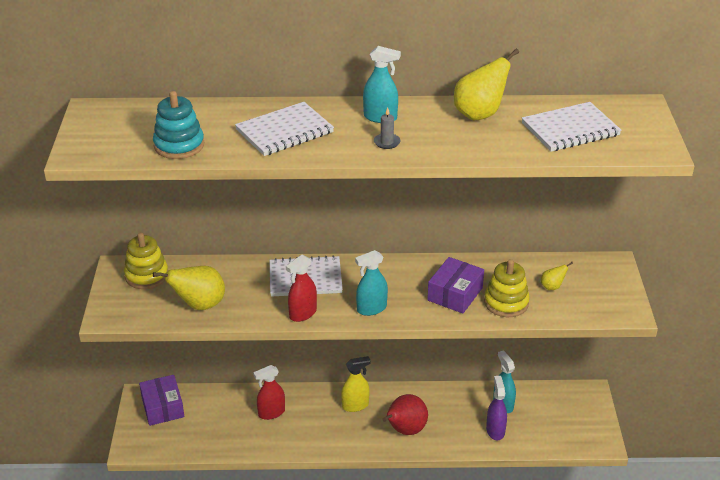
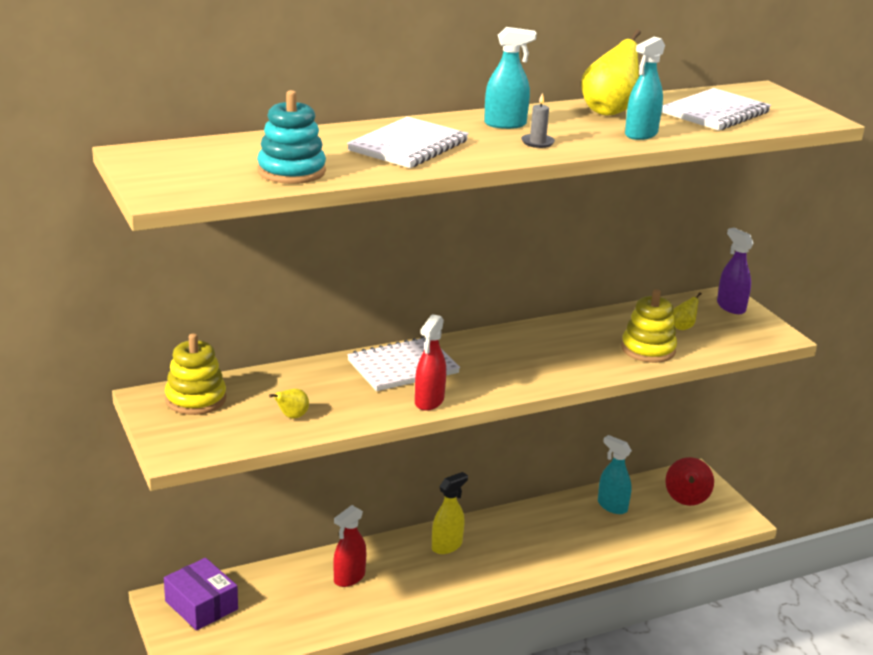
camera: 25 degrees left, 10 degrees down
yellow pear [153,266,225,310] -> yellow pear [269,389,309,418], size x0.49
turquoise spray bottle [355,250,388,316] -> turquoise spray bottle moved to [625,37,665,140]
red pear [382,394,428,435] -> red pear moved to [665,457,714,506]
purple box [427,257,484,314] -> none
purple spray bottle [486,376,507,440] -> purple spray bottle moved to [717,228,753,314]

